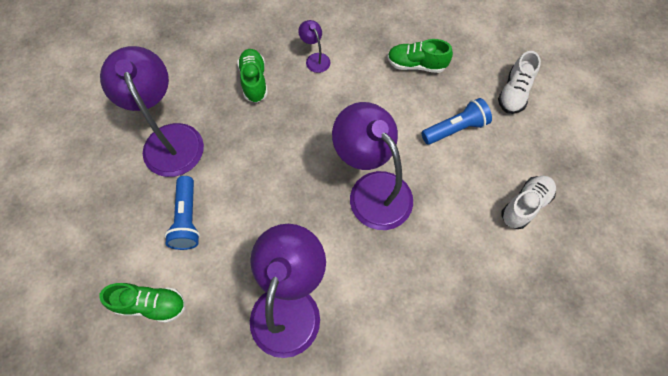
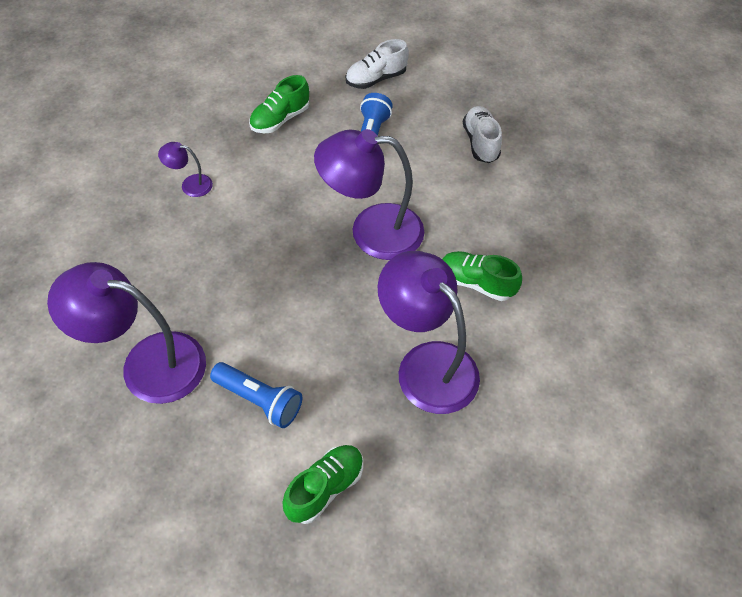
camera: 55 degrees left, 10 degrees down
green shoe [237,49,268,103] -> green shoe moved to [442,251,522,301]
white shoe [498,51,541,114] -> white shoe turned 90 degrees clockwise [346,39,409,89]

